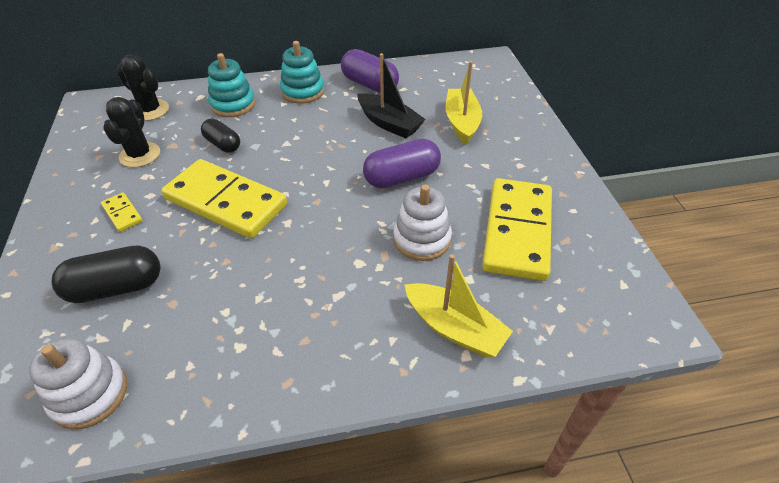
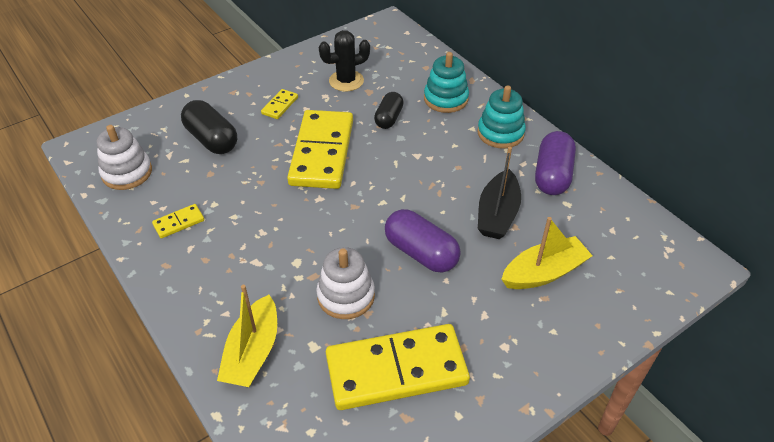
camera: 65 degrees right, 0 degrees up
black cactus [117,55,169,121] -> none
none -> yellow domino [152,204,204,238]

